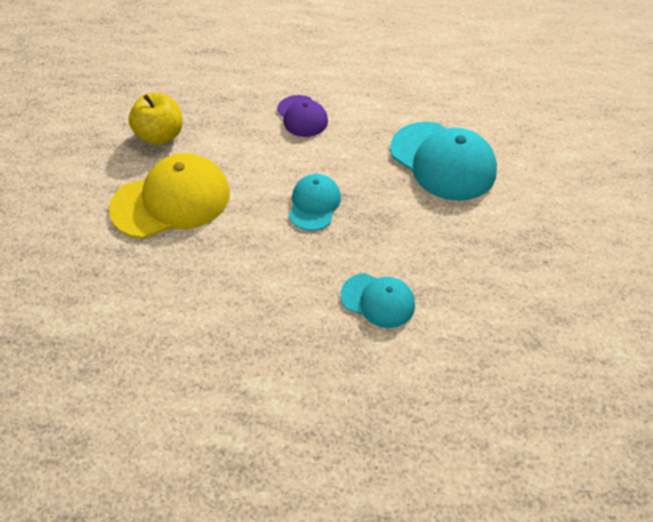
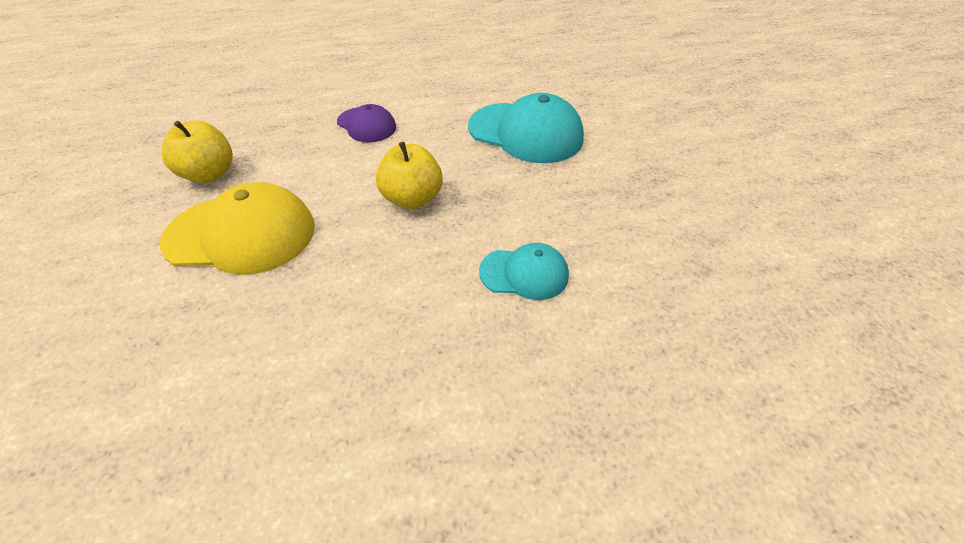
camera: 20 degrees left, 5 degrees down
yellow cap [109,153,230,239] -> yellow cap turned 45 degrees clockwise [160,182,315,275]
turquoise cap [289,174,341,231] -> yellow apple [376,142,443,209]

